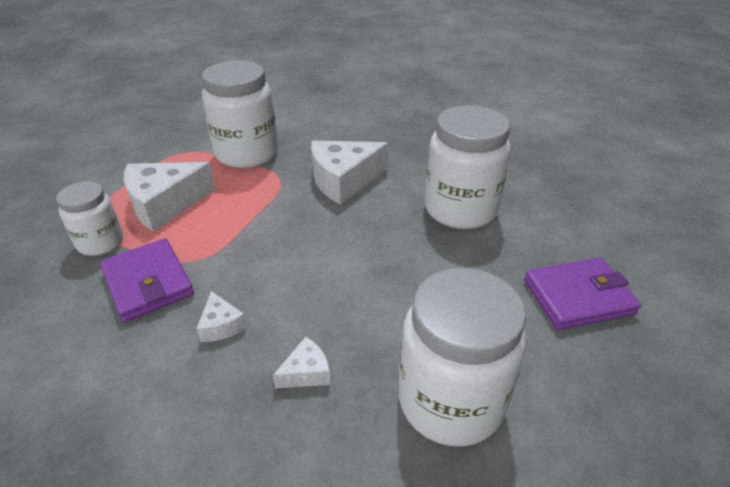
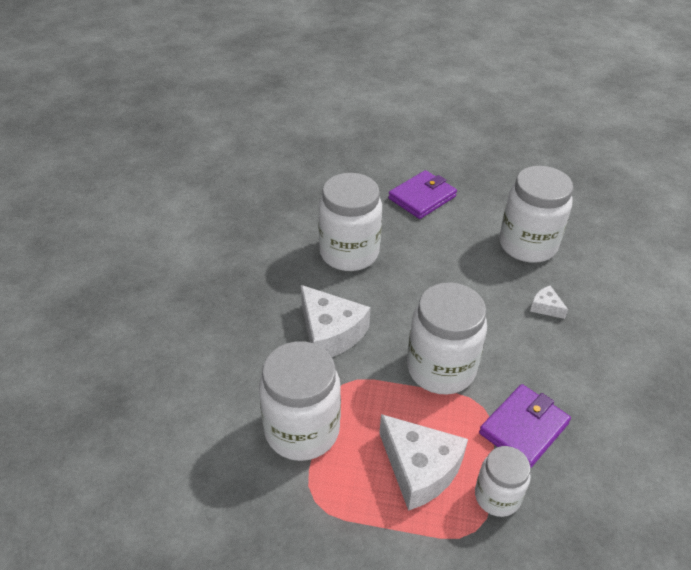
camera: 105 degrees left, 5 degrees up
white cheese [196,291,247,342] -> none
purple wallet [524,258,641,330] -> purple wallet turned 75 degrees clockwise [388,170,457,219]
none -> white jar [407,283,487,394]

